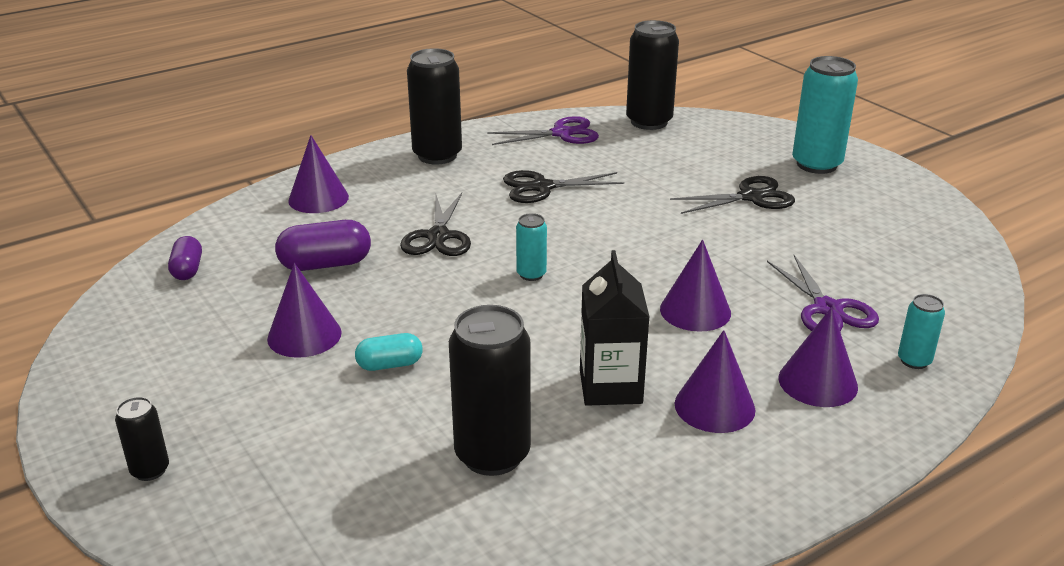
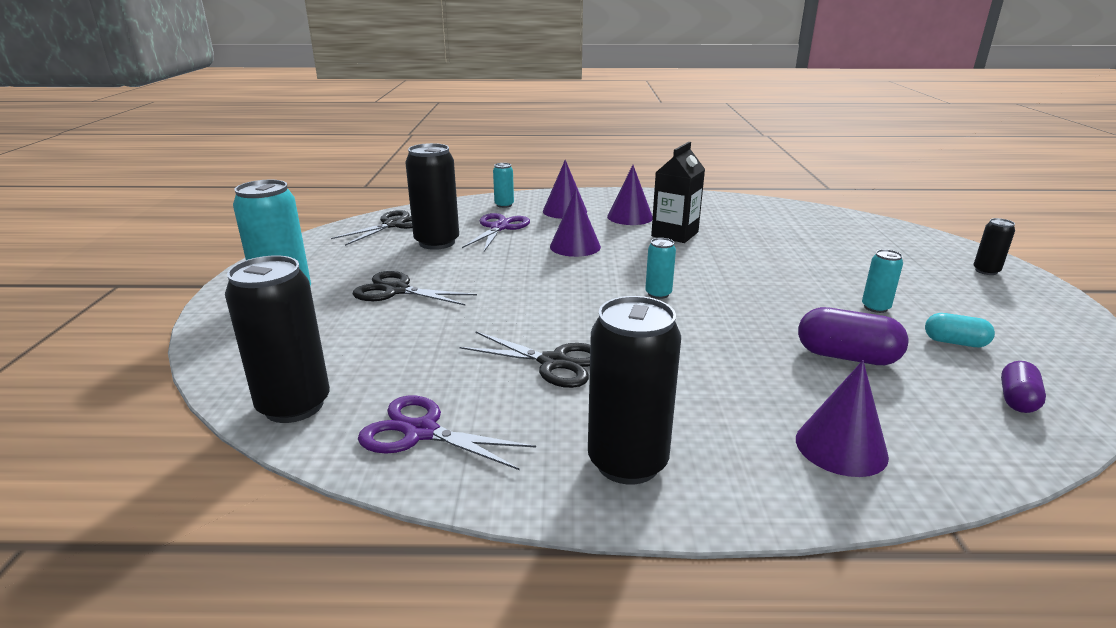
camera: 145 degrees left, 5 degrees down
purple cone [267,263,342,358] -> turquoise can [862,249,903,313]
turquoise capsule [355,333,423,371] -> turquoise capsule moved to [925,313,995,347]
black scissors [400,193,471,256] -> black scissors moved to [331,210,412,246]
black can [449,305,531,476] -> black can moved to [405,143,459,250]

